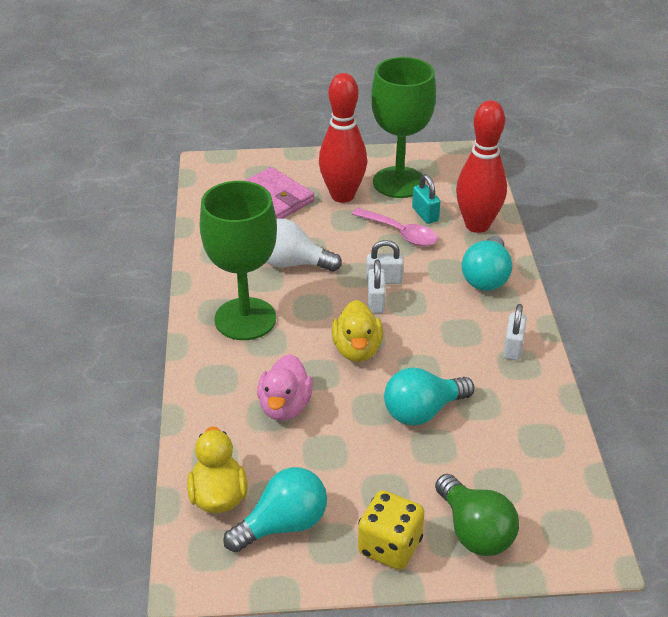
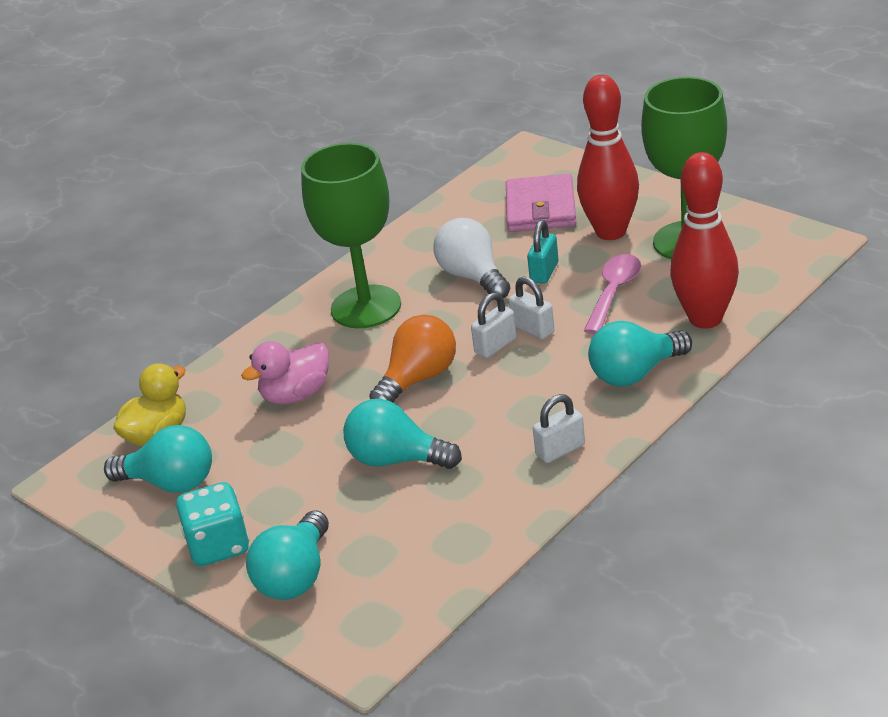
camera: 50 degrees right, 5 degrees down
yellow duck [332,300,383,362] -> orange light bulb [369,315,456,403]
pink spoon [352,208,438,246] -> pink spoon turned 150 degrees counterclockwise [584,254,641,334]
yellow dice [358,490,425,570] -> turquoise dice [176,482,250,566]
turquoise padlock [412,174,440,224] -> turquoise padlock moved to [527,220,559,284]
green light bulb [435,474,519,556] -> turquoise light bulb [246,510,329,600]

